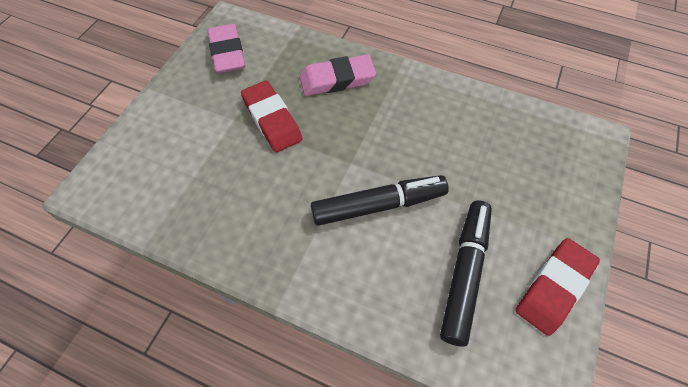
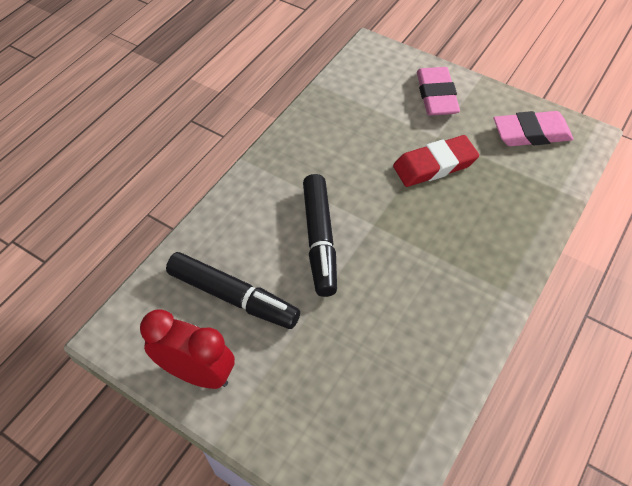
camera: 100 degrees right, 5 degrees down
pink eraser [299,54,376,96] -> pink eraser moved to [417,67,460,116]
red eraser [516,238,600,336] -> red clock [140,310,235,389]

